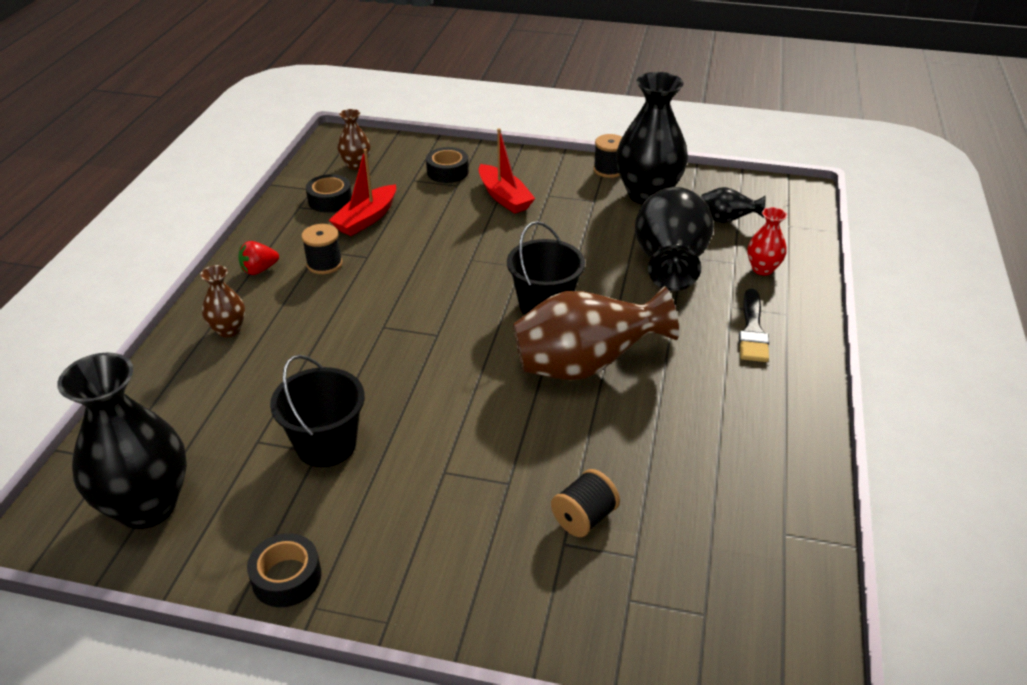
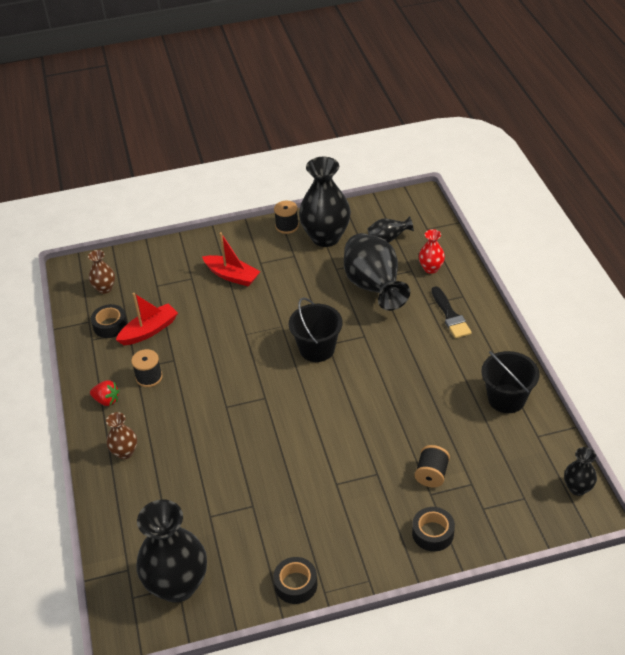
camera: 25 degrees left, 5 degrees up
red strawberry [238,241,279,275] -> red strawberry turned 105 degrees counterclockwise [90,380,119,406]
black bucket [270,355,365,467] -> black bucket moved to [481,351,539,413]
red boat [329,149,396,236] -> red boat turned 135 degrees counterclockwise [116,293,178,345]
black tape [426,147,469,183] -> black tape moved to [412,507,455,551]
brown vase [513,286,679,381] -> none
none -> black vase [564,447,597,496]

